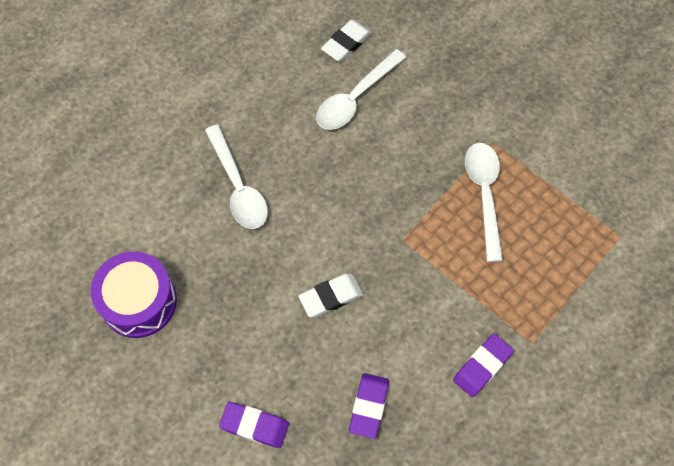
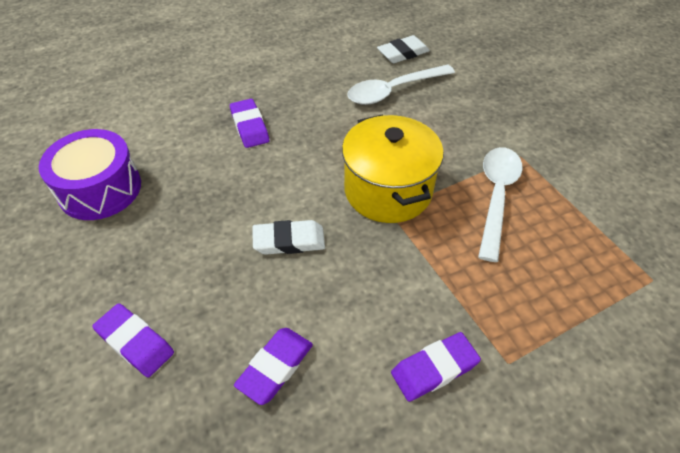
camera: 20 degrees right, 15 degrees down
white spoon [205,125,268,229] -> purple eraser [230,99,269,148]
none -> yellow pot [342,114,444,223]

